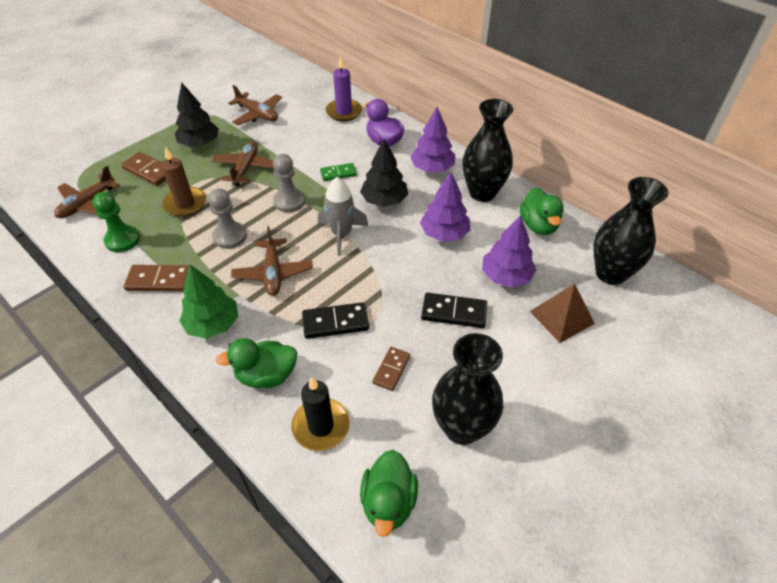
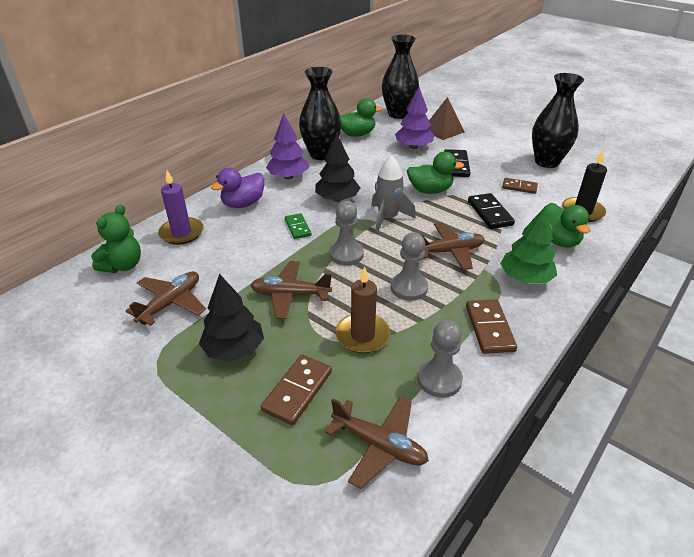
camera: 95 degrees left, 10 degrees down
green pawn [93,192,140,252] -> grey pawn [418,320,463,398]
green duck [360,450,418,537] -> green duck moved to [407,152,464,194]
purple tree [420,172,470,242] -> none
none -> green teddy bear [91,205,141,273]

